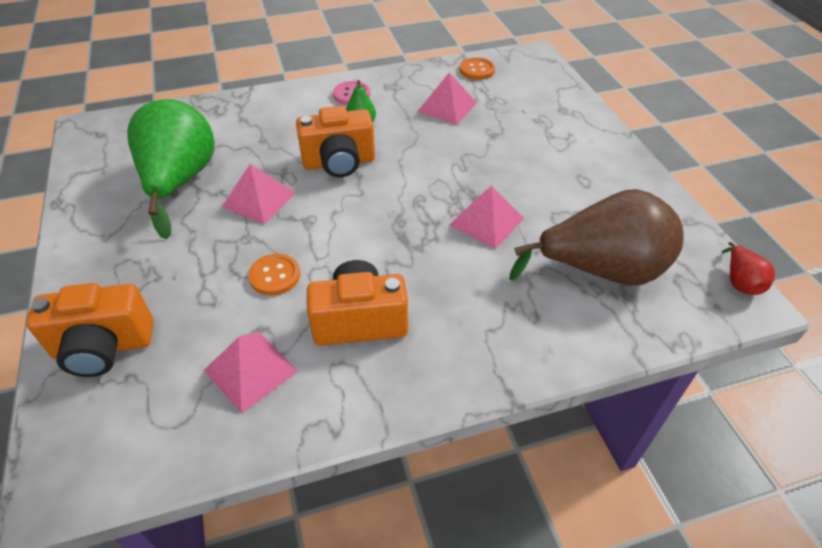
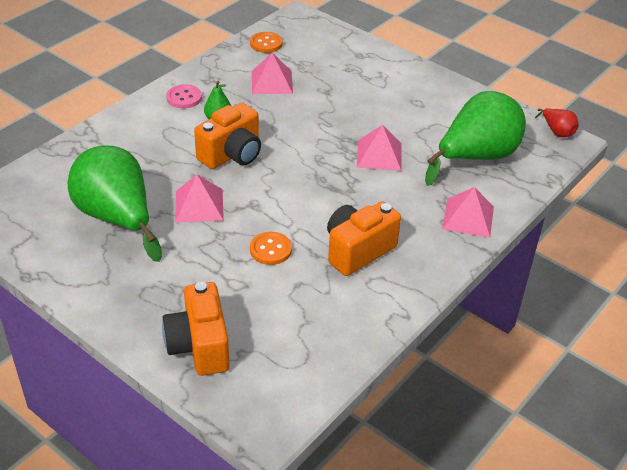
camera: 35 degrees left, 5 degrees down
orange camera [26,283,154,377] -> orange camera turned 120 degrees clockwise [162,282,230,376]
pink pyramid [204,332,298,414] -> pink pyramid moved to [442,187,494,238]
brown pear [509,189,684,286] -> green pear [425,91,526,186]

